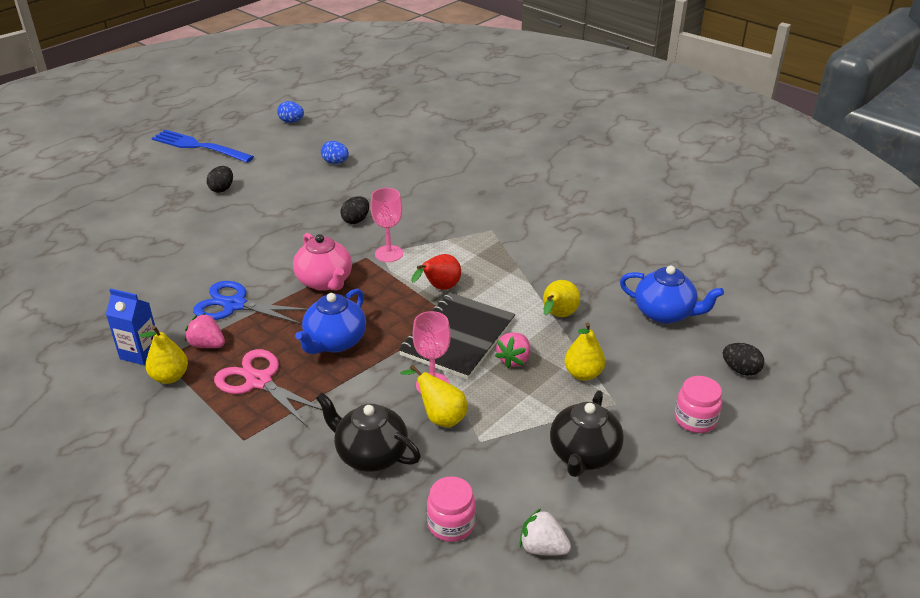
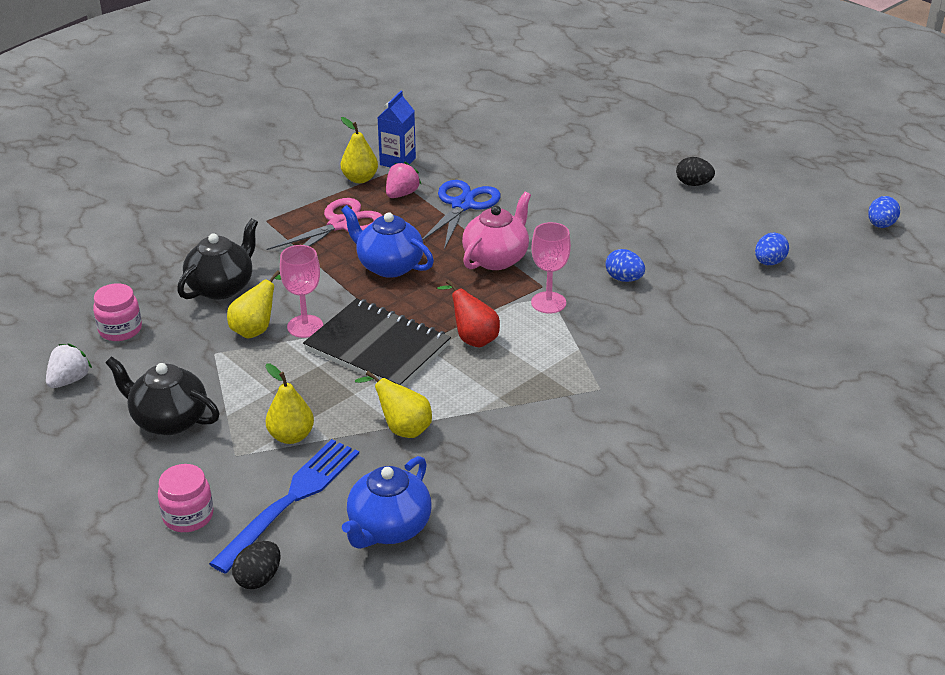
camera: 95 degrees right, 0 degrees up
blue fork [152,130,254,163] -> blue fork moved to [209,439,359,574]
pink teapot [293,233,352,291] -> pink teapot turned 150 degrees clockwise [462,192,531,270]
black egg [341,197,369,224] -> blue egg [606,249,645,282]
pink strawberry [495,332,530,368] -> none

